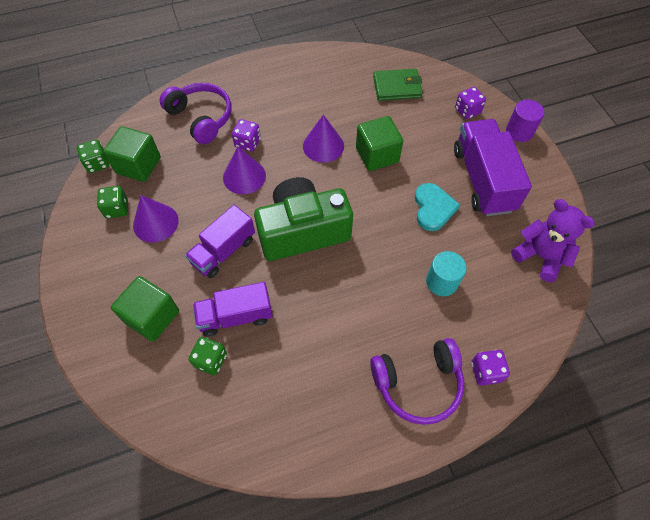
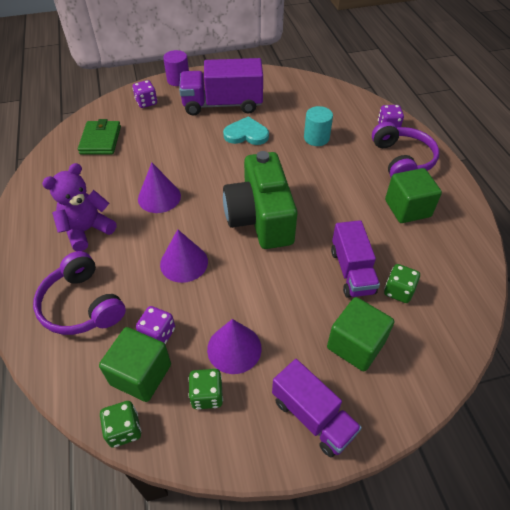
camera: 85 degrees left, 10 degrees down
purple headphones [160,83,231,144] -> purple headphones turned 90 degrees counterclockwise [33,251,126,335]
purple truck [185,205,255,278] -> purple truck moved to [272,359,362,457]
purple dice [232,119,261,152] -> purple dice moved to [136,306,175,344]
green cube [356,116,403,171] -> green cube moved to [385,168,442,223]
purple teddy bear [511,199,595,282] -> purple teddy bear moved to [42,163,116,251]

